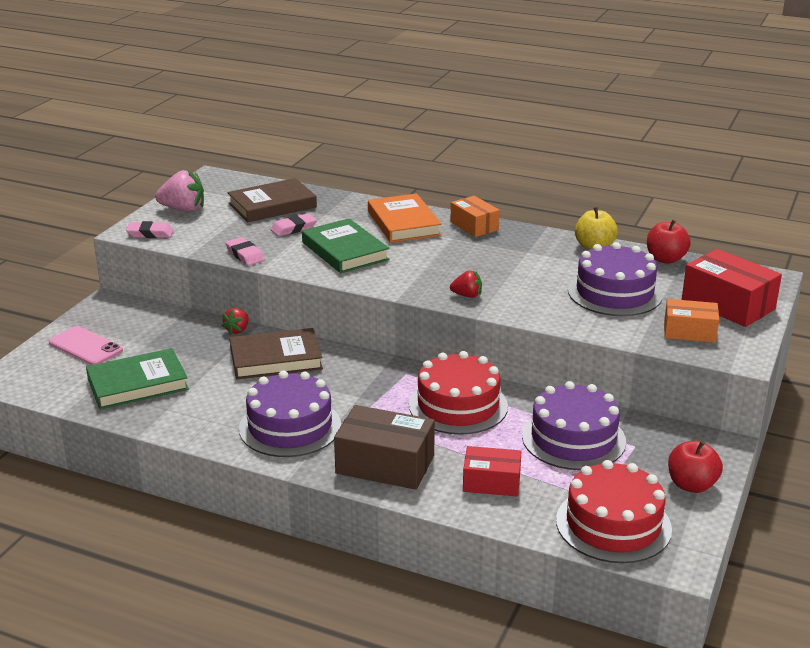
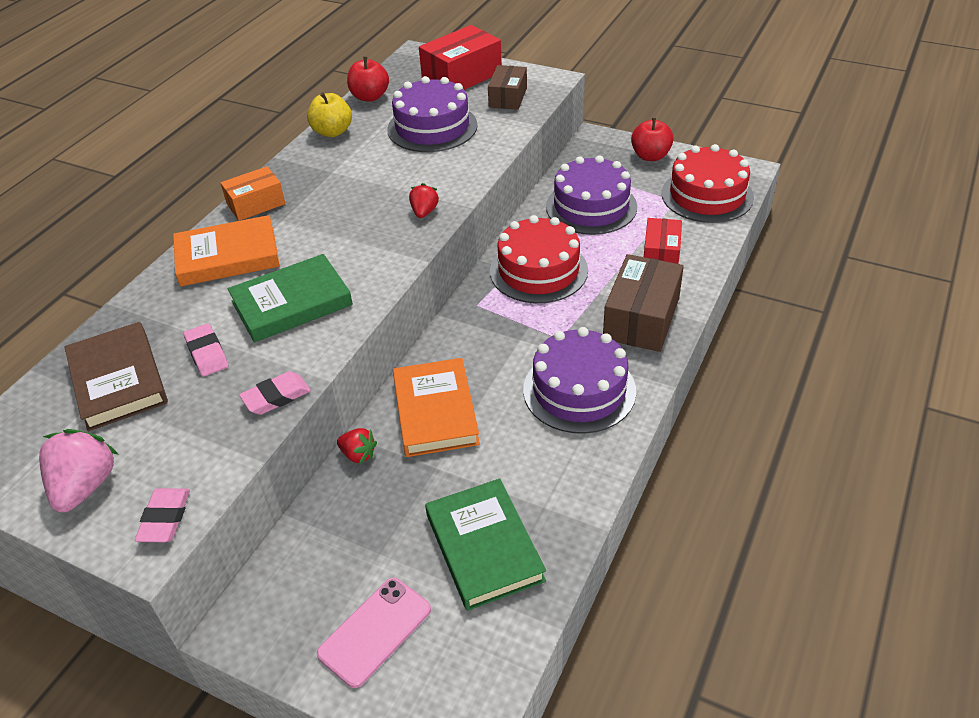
camera: 85 degrees left, 15 degrees up
brown book [230,328,323,379] -> orange book [393,358,480,457]
orange box [664,299,719,343] -> brown box [488,65,527,110]

